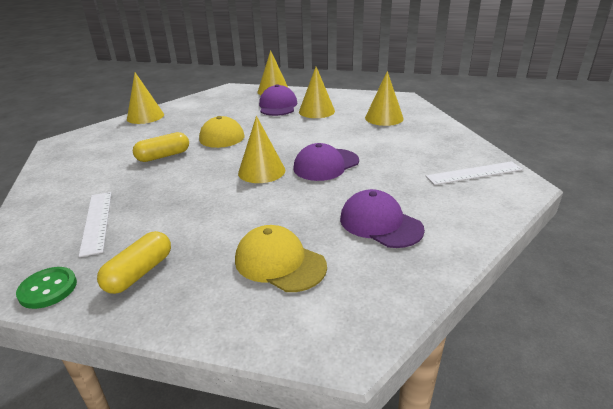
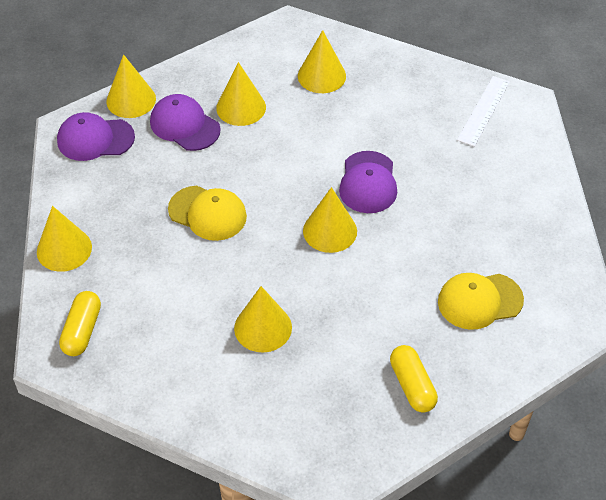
camera: 50 degrees left, 20 degrees up
green button [16,267,77,309] -> none
white ruler [79,192,112,257] -> none
yellow capsule [133,132,189,162] -> yellow capsule moved to [59,291,101,356]
purple cap [340,189,425,248] -> purple cap moved to [57,112,135,161]
none -> yellow cone [234,286,292,352]

